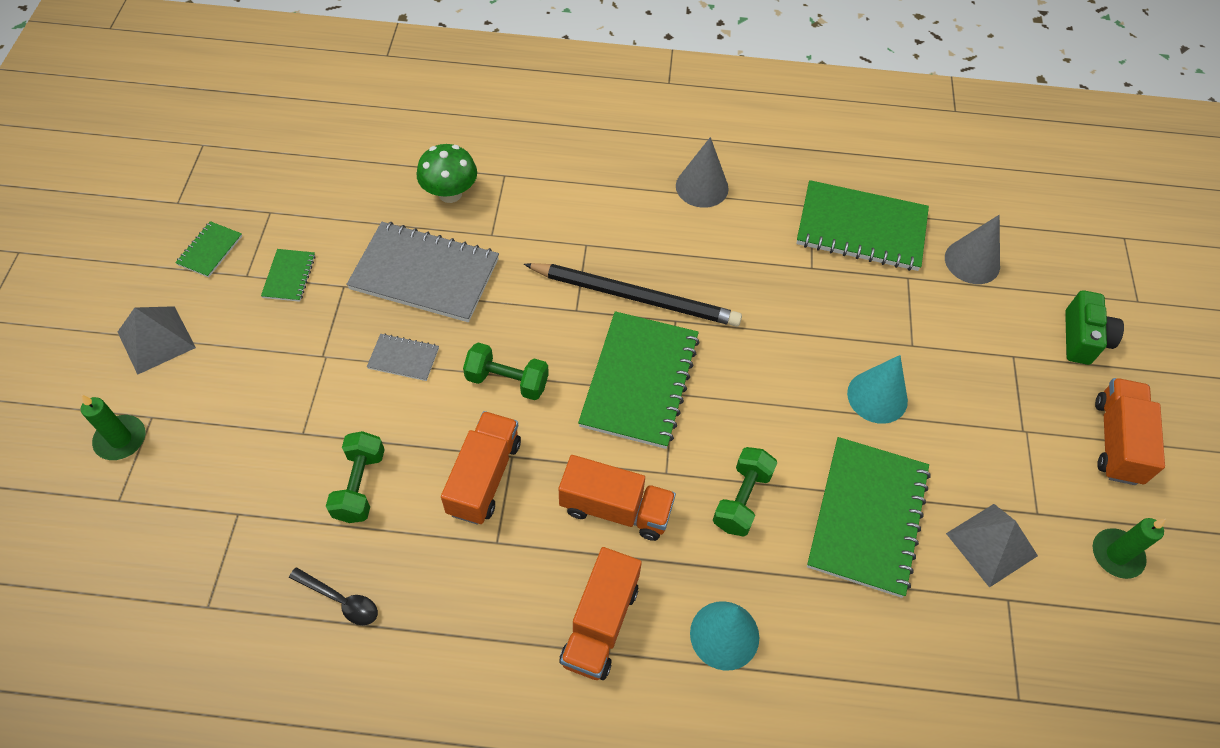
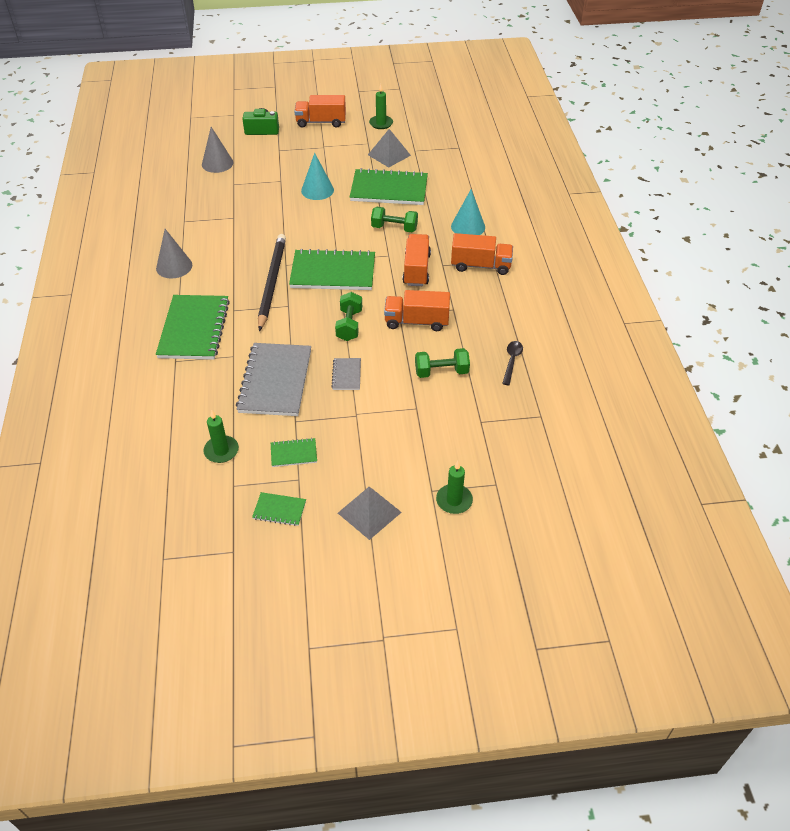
camera: 100 degrees left, 10 degrees down
green mushroom [417,144,477,203] -> none
green notebook [796,180,929,271] -> green notebook moved to [156,295,230,360]
none -> green candle [203,411,239,463]

